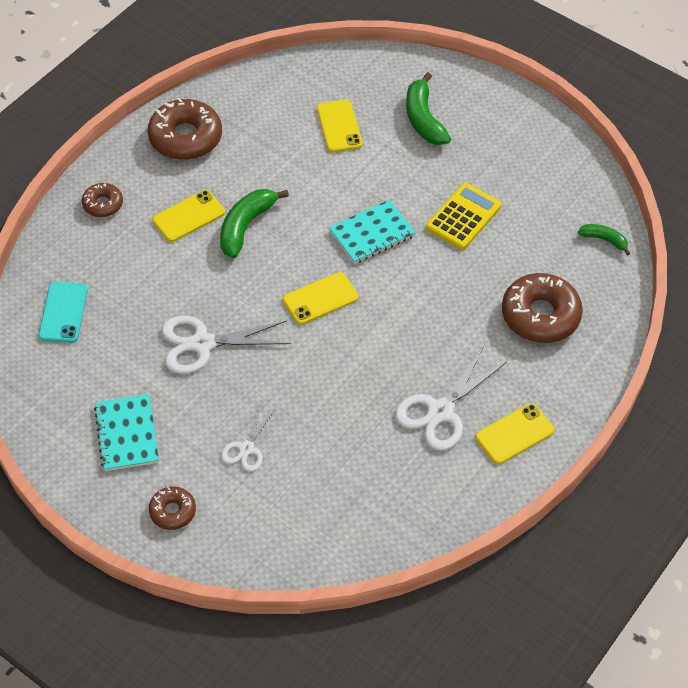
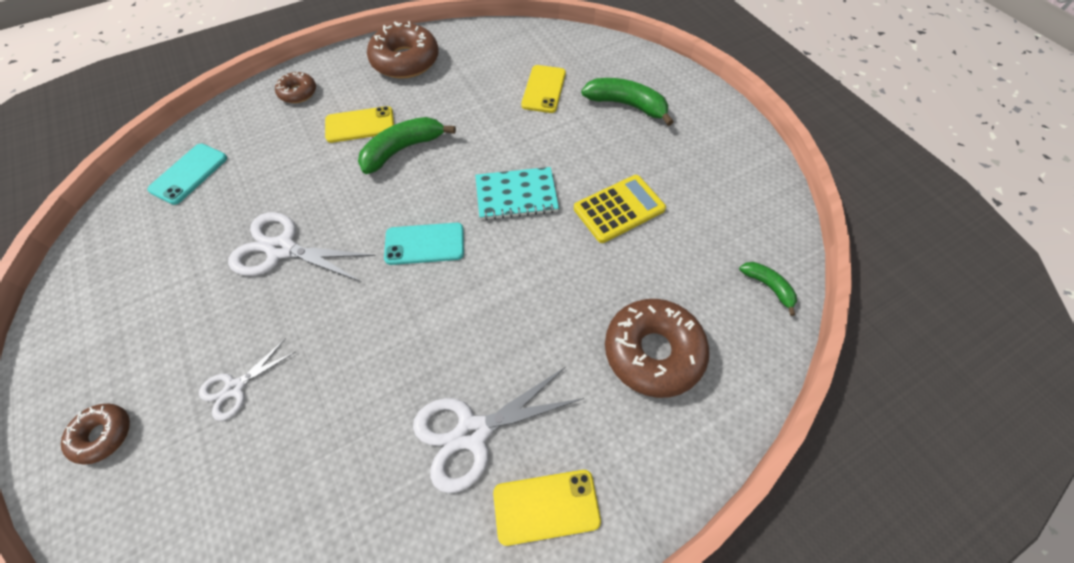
camera: 25 degrees right, 5 degrees up
turquoise notebook [94,394,159,471] -> none
yellow phone [283,272,359,325] -> turquoise phone [384,223,464,265]
green banana [406,72,451,145] -> green banana turned 105 degrees clockwise [581,78,673,126]

